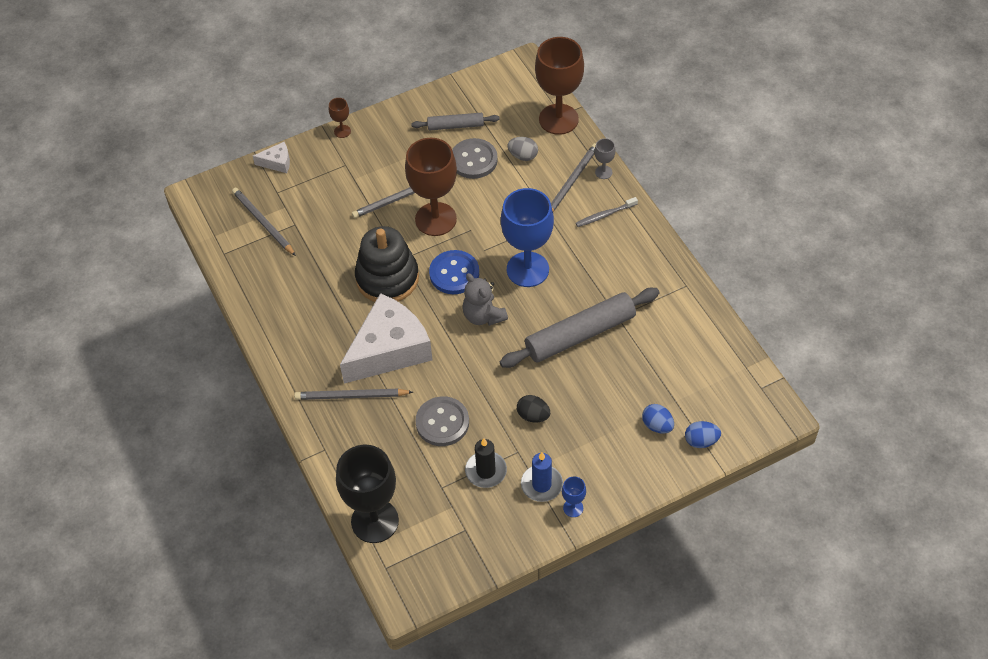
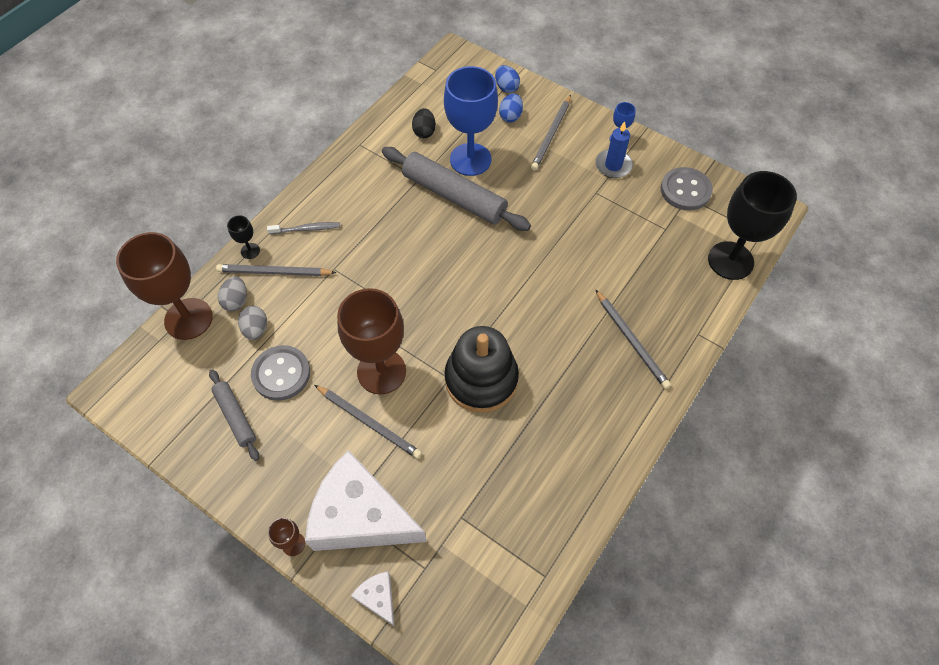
camera: 120 degrees left, 5 degrees up
grey pencil [232,188,296,256] -> grey pencil moved to [531,95,571,170]
white cheese [340,293,433,383] -> white cheese moved to [305,450,427,551]
grey button [415,396,469,446] -> grey button moved to [661,167,713,211]
blue button [429,250,479,294] -> none
grey teddy bear [462,273,508,326] -> none
black candle [465,438,507,488] -> none
blue goblet [501,188,554,287] -> blue goblet moved to [444,66,498,176]
black egg [517,395,550,422] -> black egg moved to [412,108,436,138]
grey toothbrush [576,197,638,227] -> grey toothbrush turned 45 degrees counterclockwise [267,222,340,234]
grey goblet [595,138,615,179] -> black goblet [227,215,260,259]
none -> grey egg [218,276,247,311]

